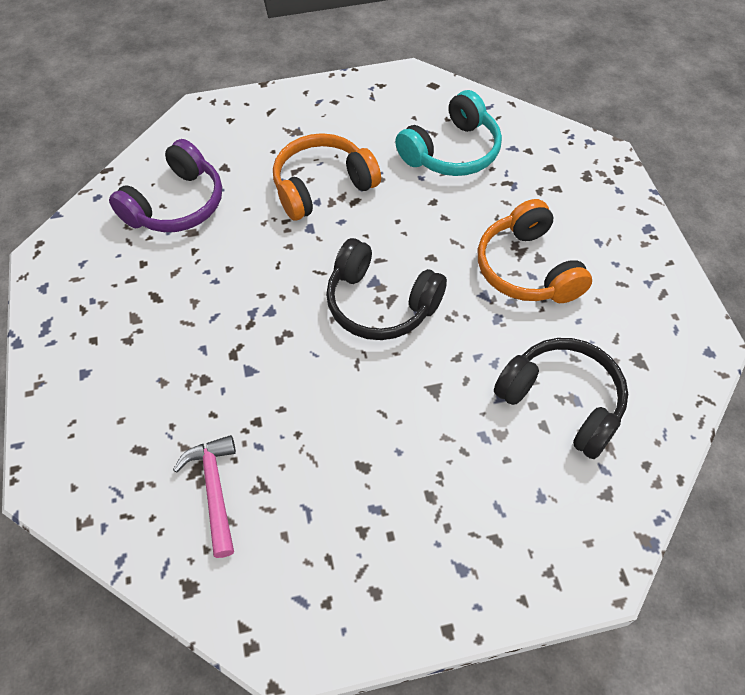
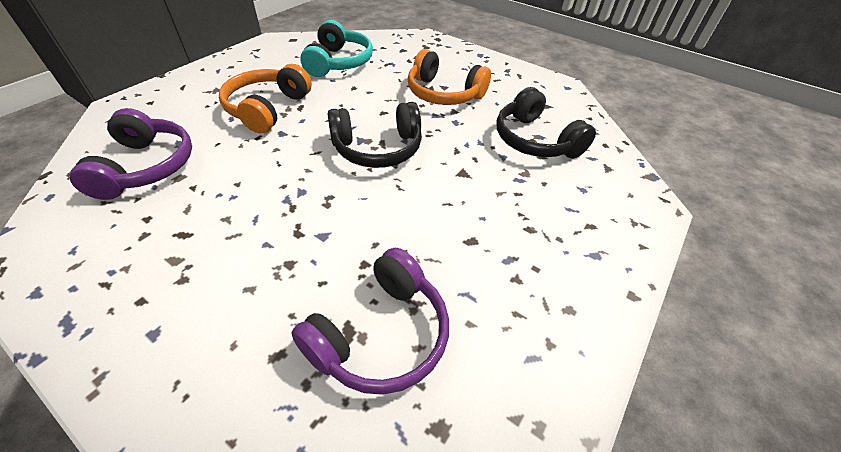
camera: 45 degrees left, 10 degrees down
pink hammer [173,435,236,558] -> purple headphones [291,248,449,395]
black headphones [494,338,628,459] -> black headphones turned 120 degrees counterclockwise [496,87,596,159]

